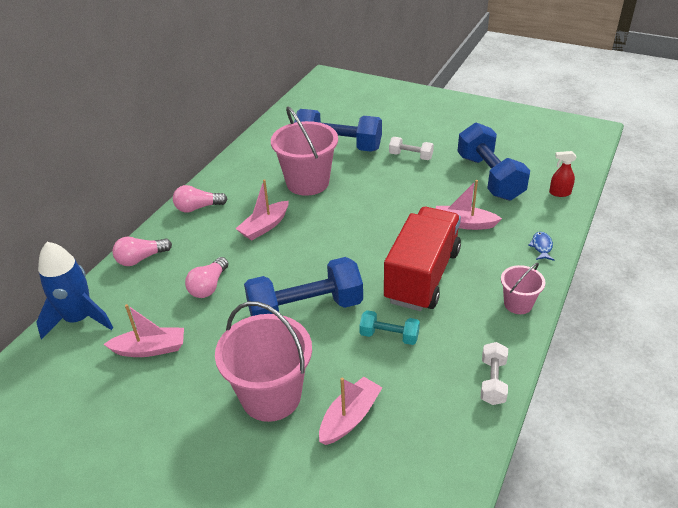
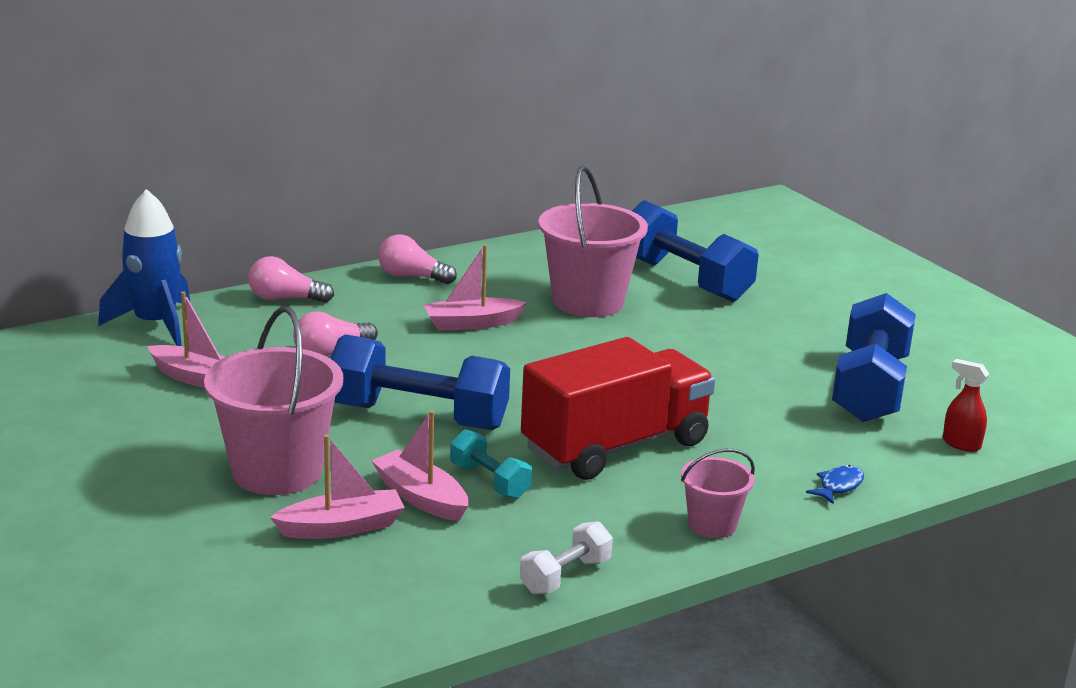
camera: 30 degrees right, 15 degrees down
white dumbbell [389,137,434,160] -> none
pink boat [436,180,502,230] -> pink boat moved to [371,410,468,521]

